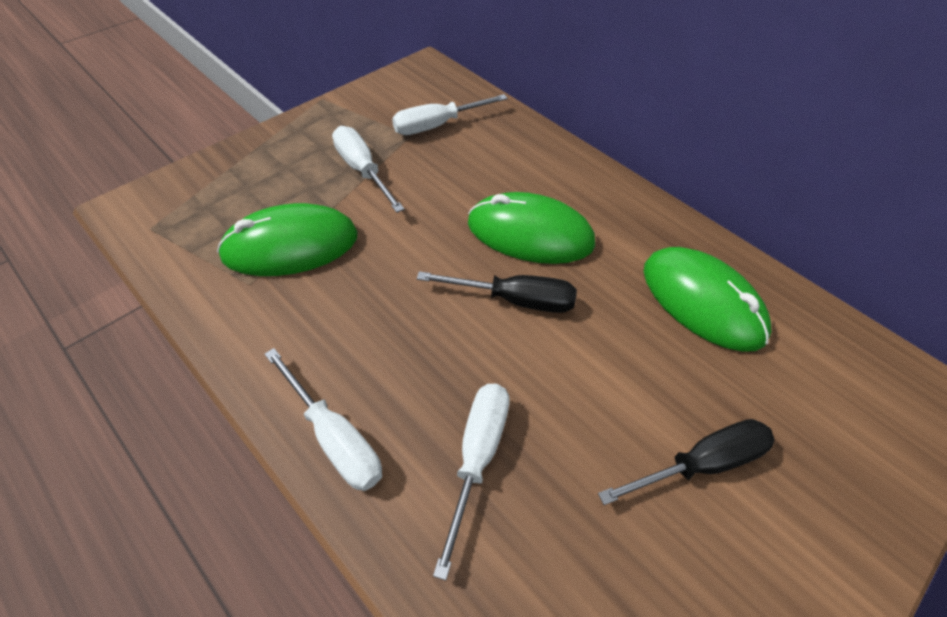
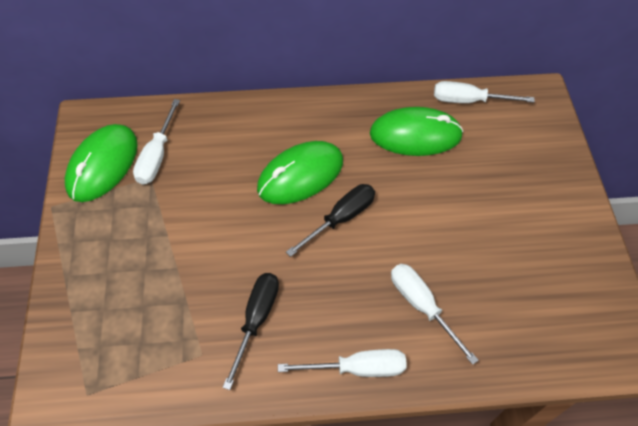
camera: 50 degrees left, 5 degrees up
green mouse [217,203,358,276] -> green mouse moved to [65,124,138,202]
white screwdriver [332,126,405,213] -> white screwdriver moved to [434,81,535,103]
black screwdriver [598,419,775,505] -> black screwdriver moved to [223,273,279,390]

